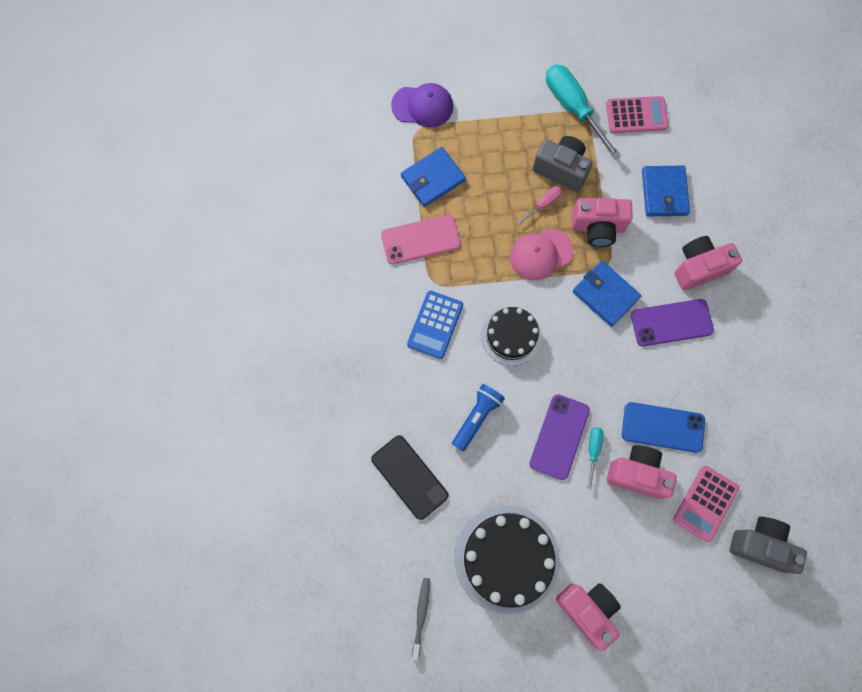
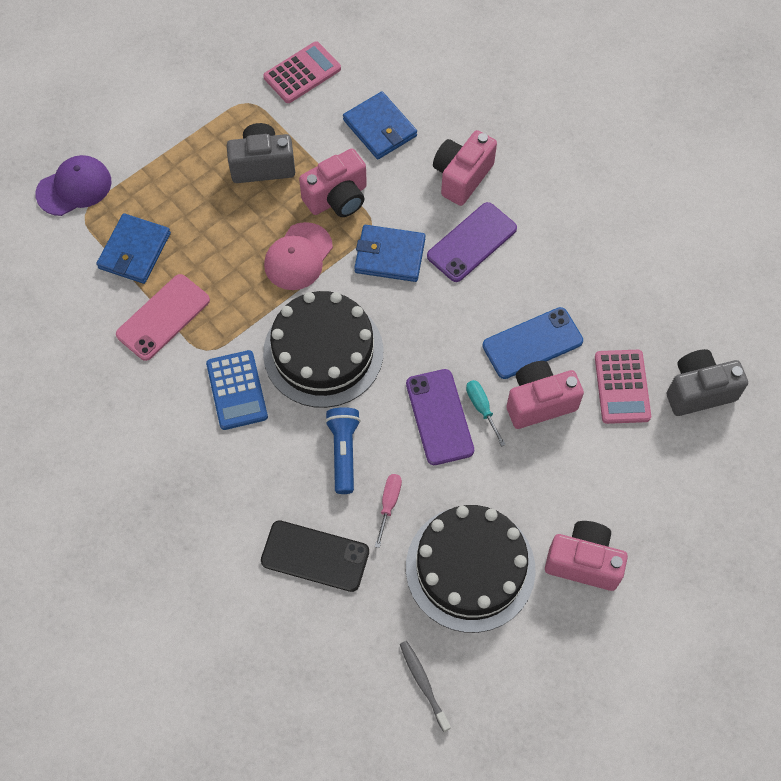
camera: 35 degrees left, 10 degrees down
black cake [481,307,542,366] -> black cake [263,291,384,408], size x1.63
pink screwdriver [517,186,562,225] -> pink screwdriver moved to [375,474,402,548]
turquoise screwdriver [546,64,621,159] -> none

